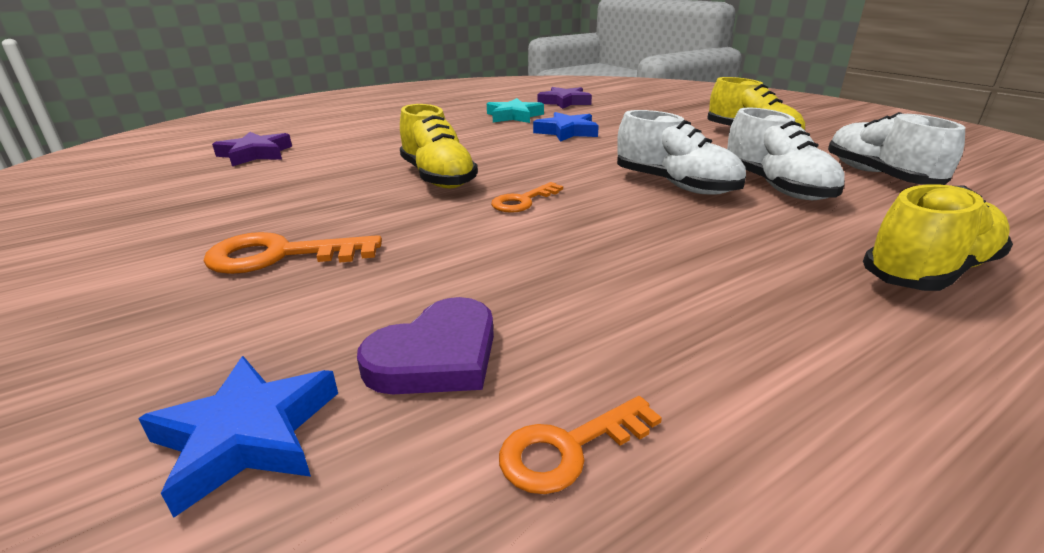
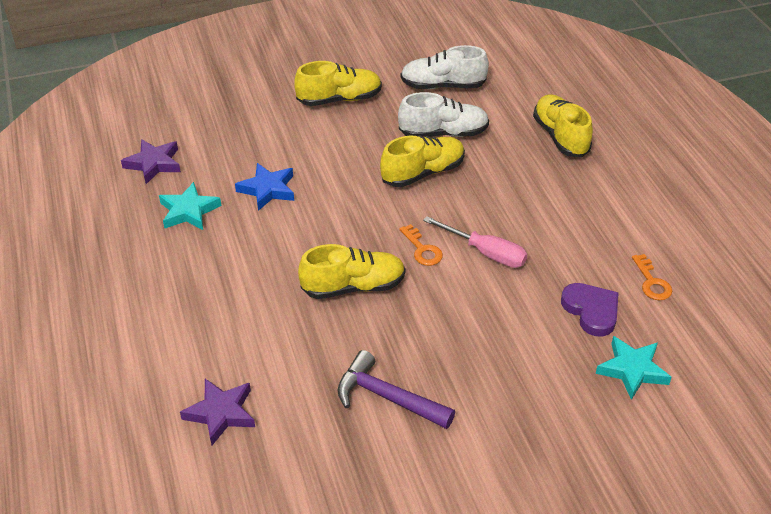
camera: 75 degrees left, 15 degrees up
blue star [138,356,338,518] -> turquoise star [596,336,672,400]
orange key [203,232,382,274] -> none
white shoe [617,110,746,195] -> yellow shoe [380,136,465,187]
none -> purple hammer [337,350,455,429]
none -> pink screwdriver [423,216,527,268]

